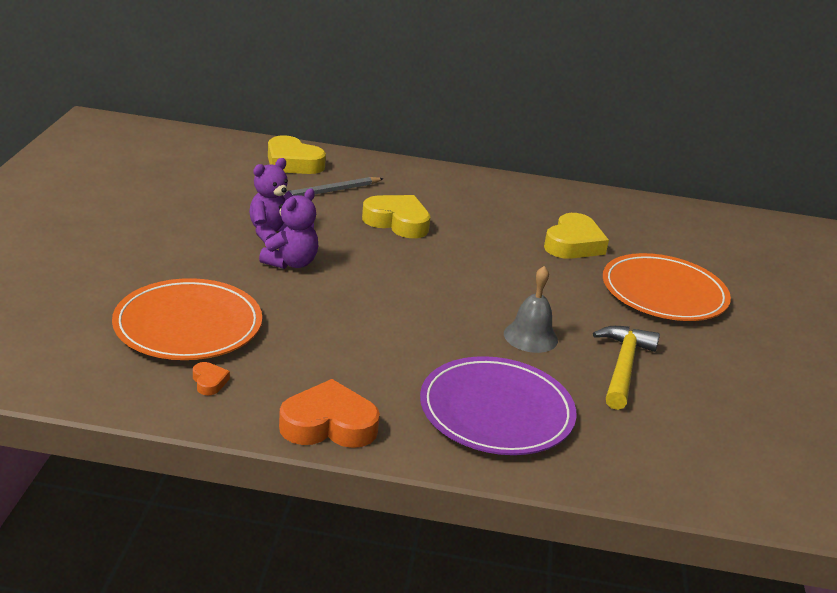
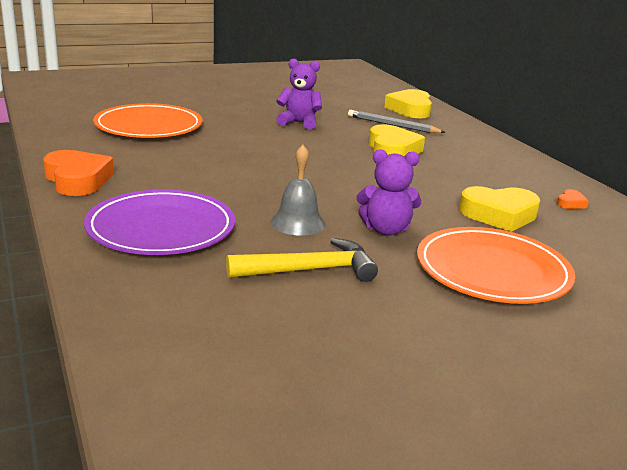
camera: 60 degrees right, 5 degrees down
orange heart [193,362,230,395] -> orange heart moved to [557,189,589,209]
purple teddy bear [259,188,318,269] -> purple teddy bear moved to [356,149,421,235]

